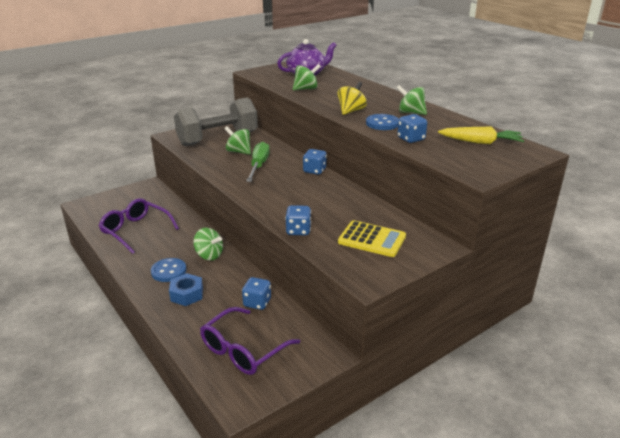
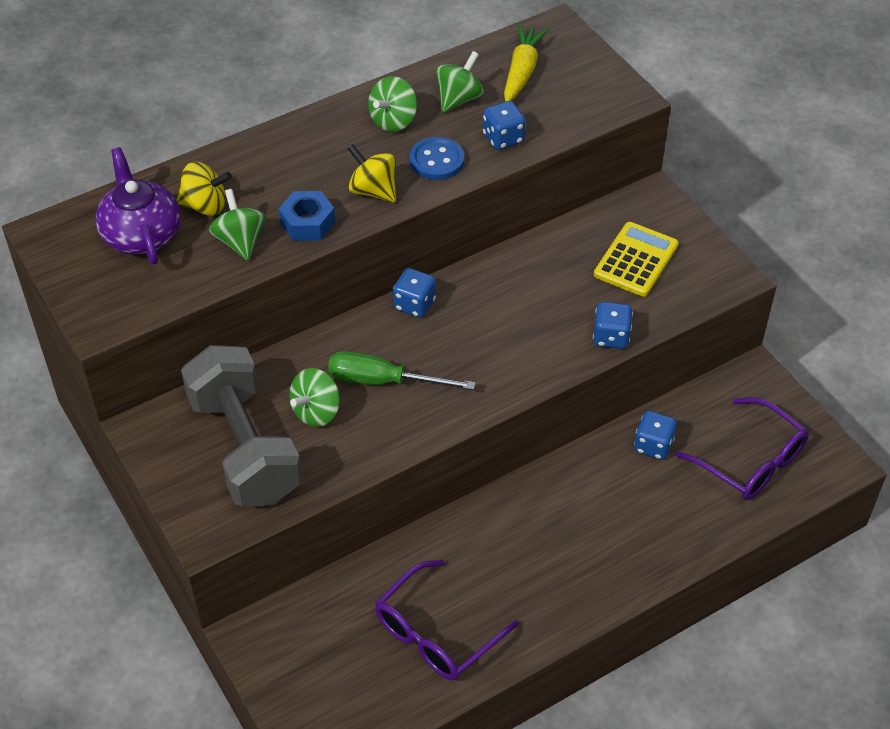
camera: 85 degrees left, 20 degrees up
blue button [151,258,186,282] -> none
blue nut [169,273,203,306] -> blue nut moved to [279,191,335,241]
green spinning top [193,228,223,261] -> green spinning top moved to [436,51,484,112]
none -> yellow spinning top [177,162,232,216]

